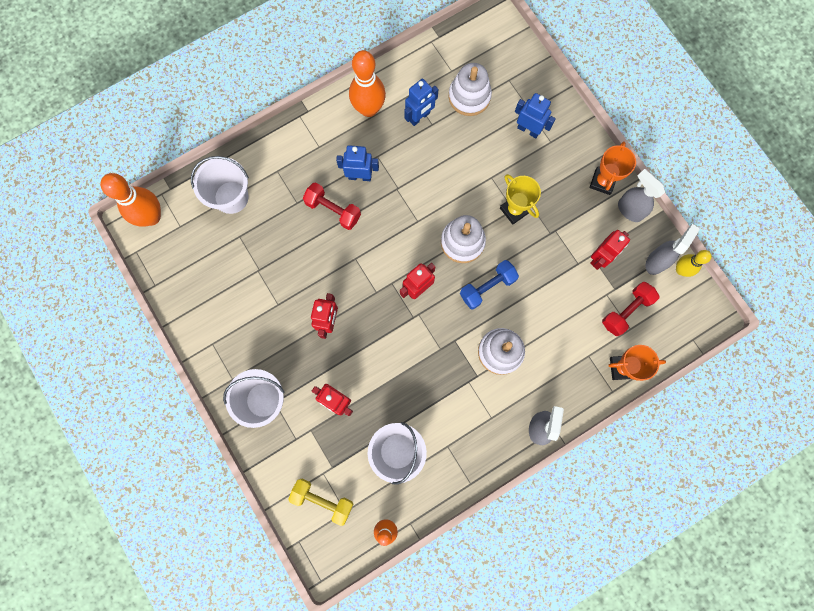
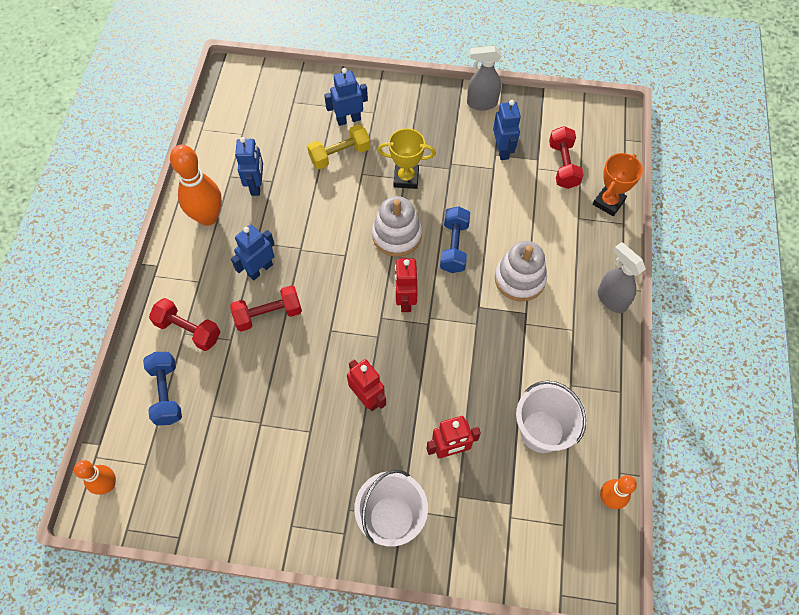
camera: 50 degrees left, 15 degrees down
orange bowling pin [100,173,161,227] -> orange bowling pin [74,460,116,495], size x0.59
white bucket [191,156,249,214] -> blue dumbbell [143,352,182,426]
yellow dumbbell [288,479,353,526] -> yellow dumbbell moved to [307,124,370,169]
white stacking toy [448,63,492,116] -> none
orange trophy [590,141,636,195] -> none
red robot [590,230,630,270] -> blue robot [493,100,521,160]
grey spray bottle [646,224,699,275] -> none
yellow bowling pin [676,250,712,277] -> none
none -> red dumbbell [149,298,220,351]

